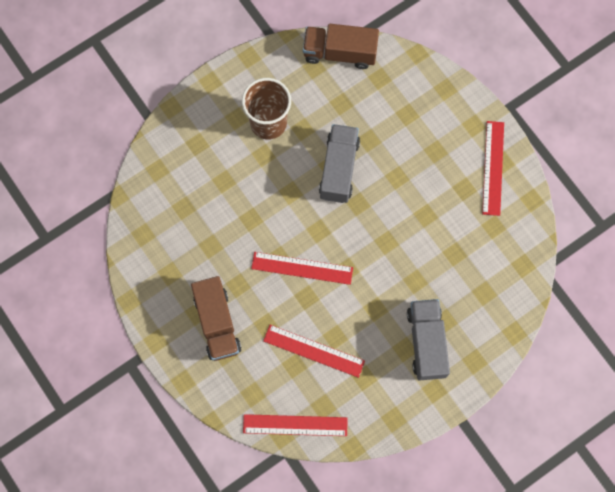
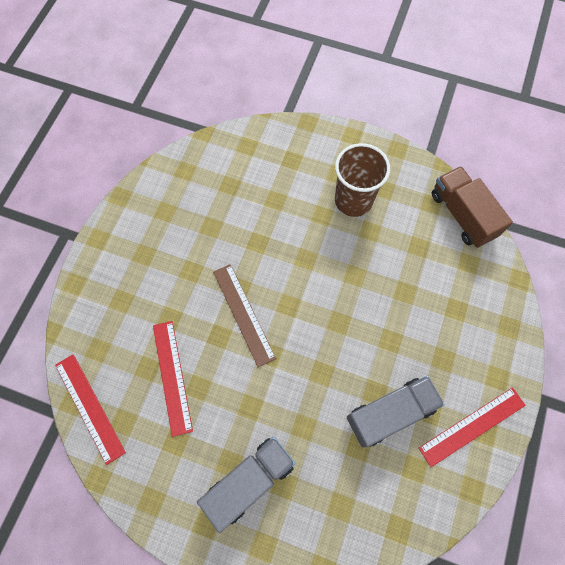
camera: 55 degrees right, 5 degrees down
brown truck [191,276,242,361] -> none
red ruler [251,252,353,285] -> brown ruler [213,264,276,367]
grey truck [319,124,360,203] -> grey truck moved to [347,376,445,448]

